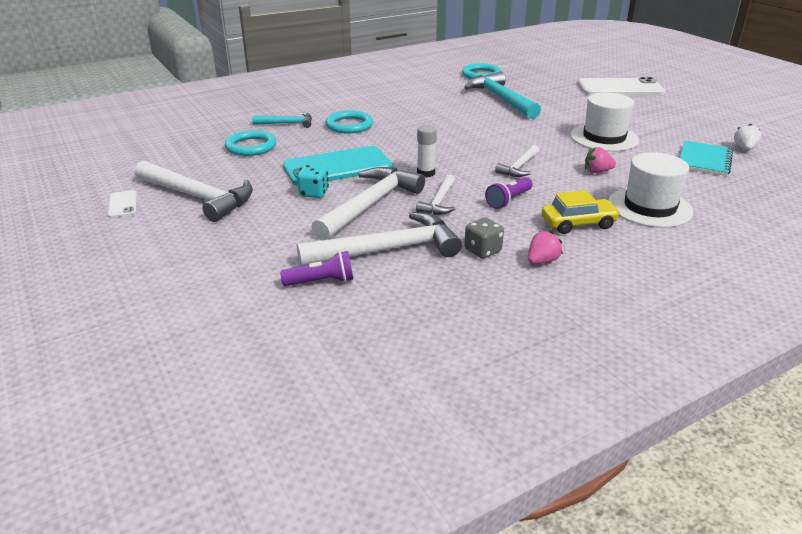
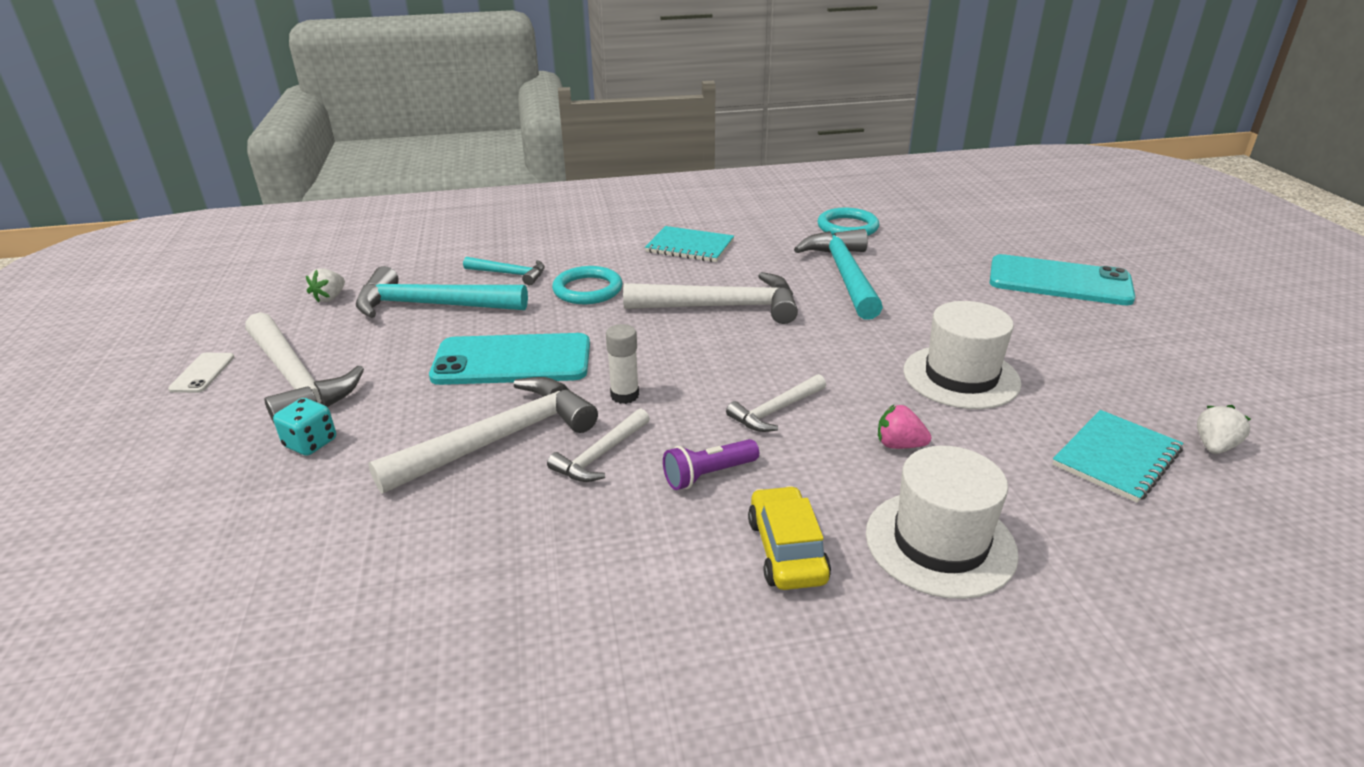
camera: 20 degrees right, 0 degrees up
turquoise ring [225,130,276,156] -> turquoise hammer [356,266,528,318]
purple flashlight [280,251,353,286] -> none
turquoise dice [297,165,329,198] -> turquoise dice moved to [273,398,336,456]
white hammer [297,212,462,266] -> white hammer moved to [623,272,798,324]
grey dice [464,217,504,259] -> none
pink strawberry [528,231,563,264] -> none
yellow car [542,191,620,234] -> yellow car turned 105 degrees counterclockwise [748,486,831,590]
white phone [578,77,665,95] -> turquoise phone [989,254,1135,305]
none -> white strawberry [306,268,345,303]
none -> turquoise notebook [645,226,734,262]

